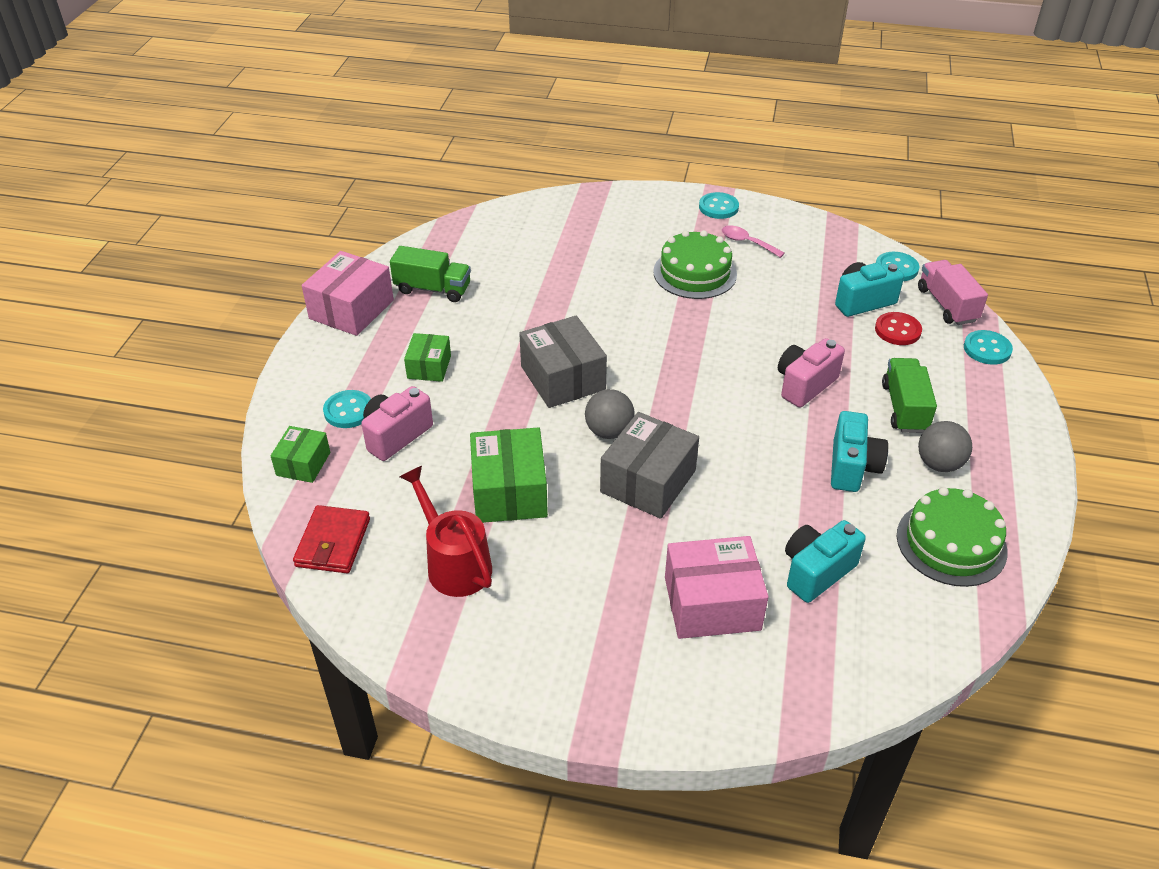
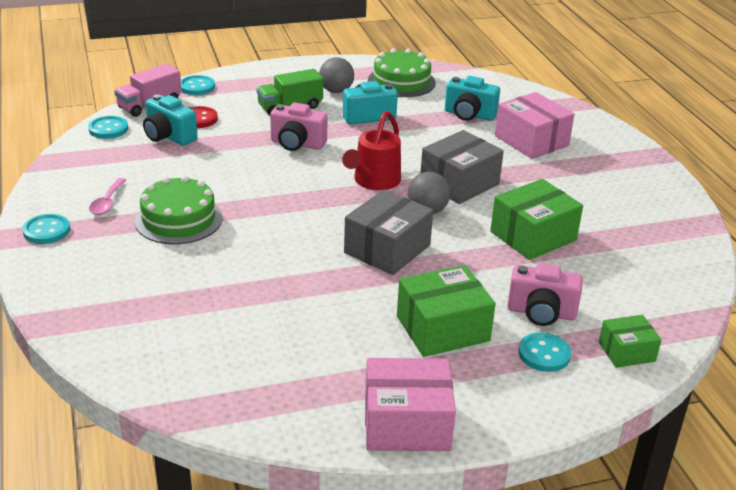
camera: 120 degrees left, 10 degrees down
red wallet [293,505,370,573] -> none
green truck [390,246,471,302] -> none
red watering can [400,466,492,597] -> red watering can moved to [342,111,401,190]
green box [404,333,451,382] -> green box [397,265,496,357], size x1.71
grey box [600,412,699,519] -> grey box turned 45 degrees counterclockwise [421,130,504,204]

